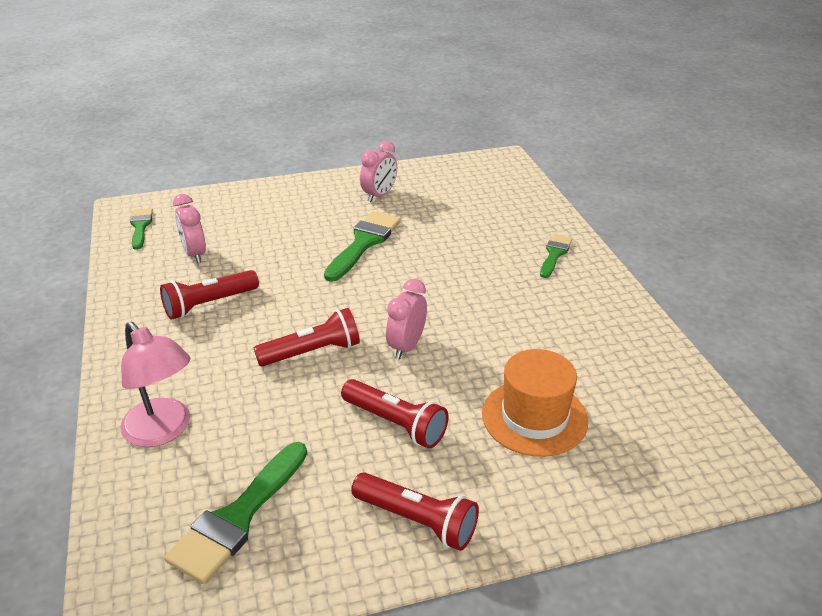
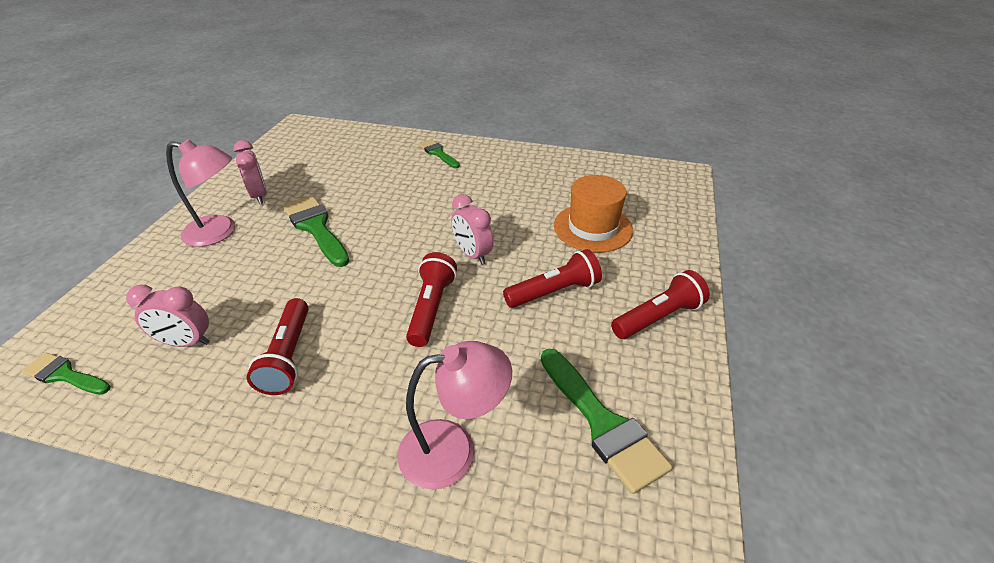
camera: 60 degrees left, 5 degrees up
none -> pink lamp [166,139,235,247]

